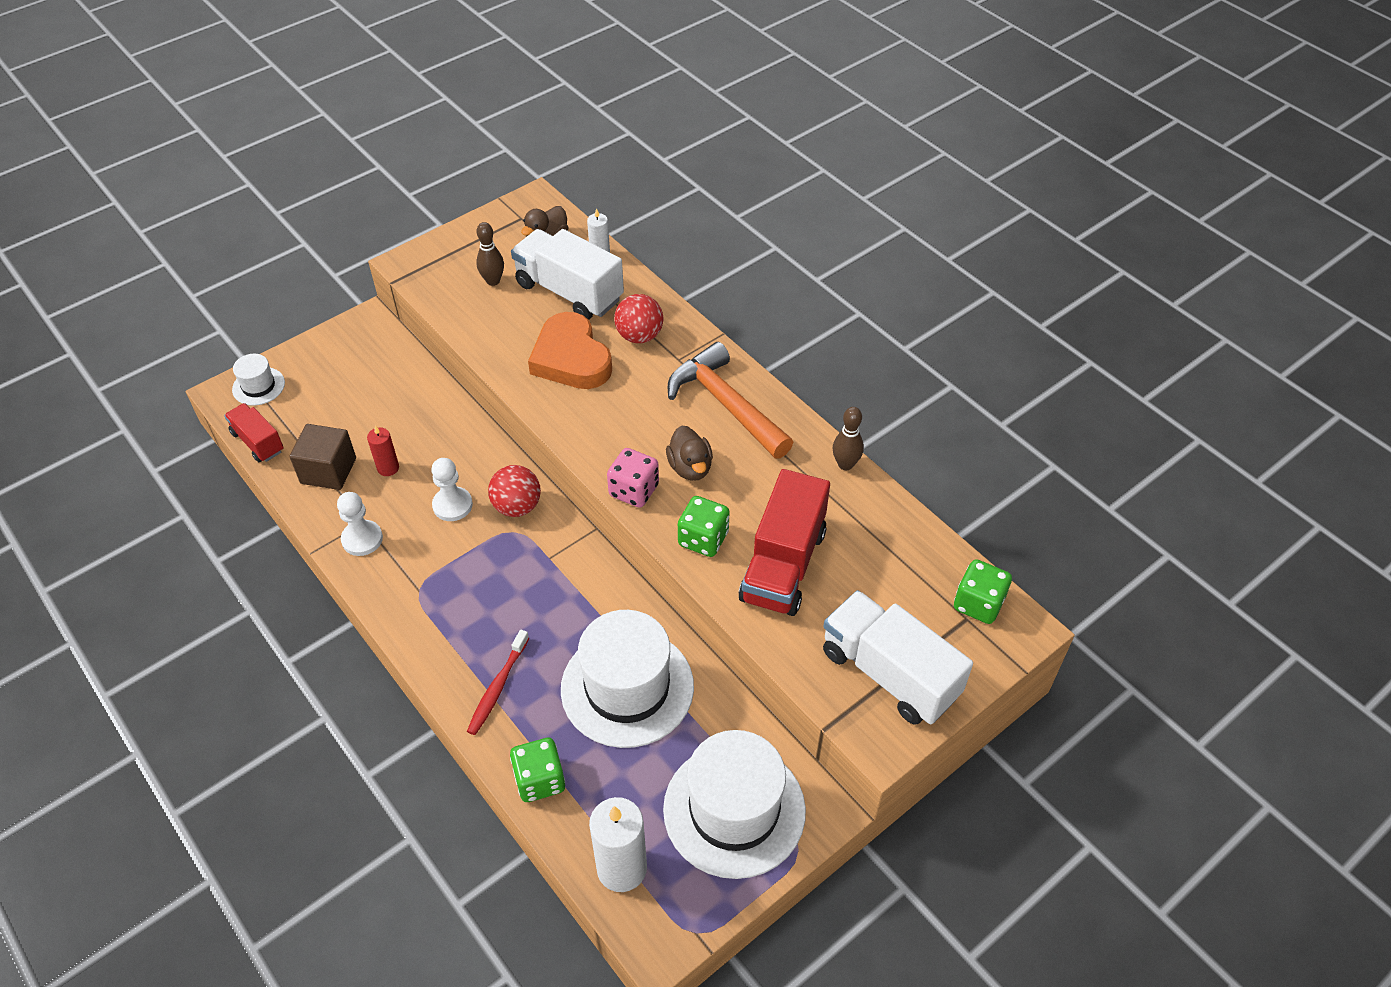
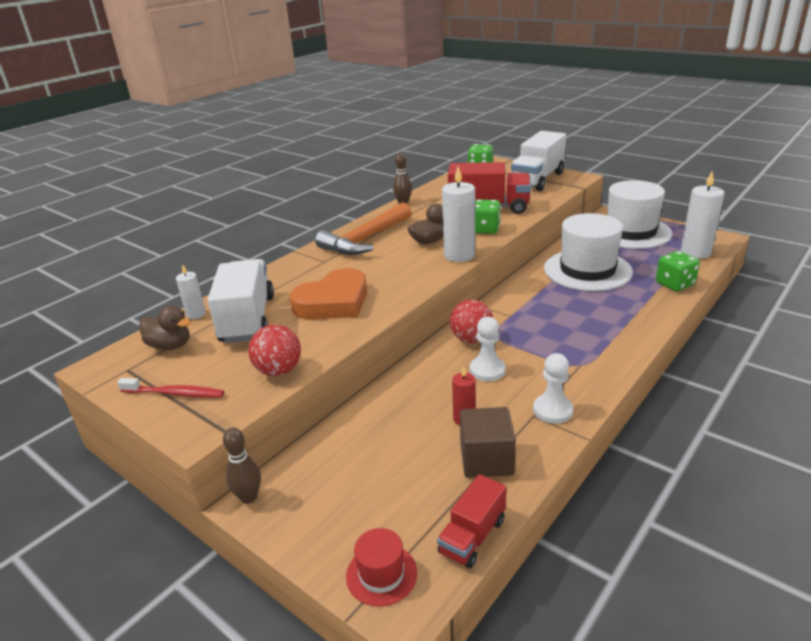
camera: 100 degrees left, 20 degrees down
white hat [232,354,285,406] -> red hat [346,528,417,607]
red toothbrush [467,630,529,735] -> red toothbrush moved to [117,378,224,398]
brown bowling pin [476,222,504,286] -> brown bowling pin moved to [223,428,261,504]
white truck [511,229,624,320] -> white truck turned 150 degrees clockwise [208,259,274,343]
pink dice [607,448,659,508] -> white candle [442,166,475,262]
red ball [614,294,663,343] -> red ball moved to [248,324,301,376]

